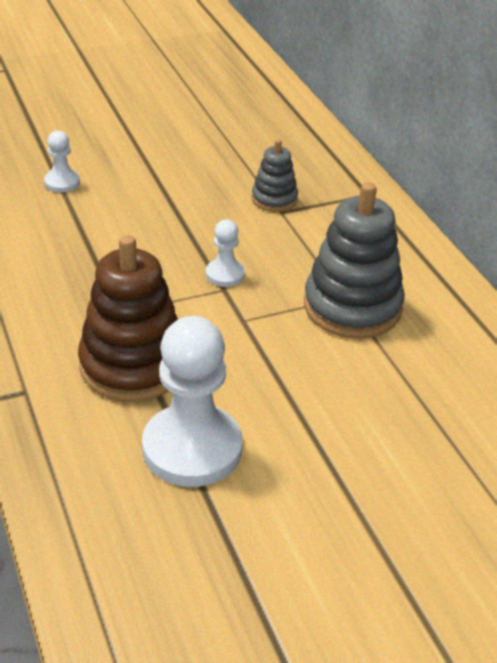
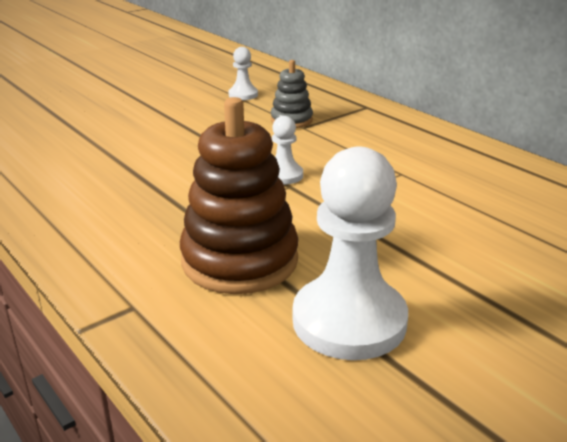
camera: 15 degrees left, 10 degrees down
white pawn [44,131,80,192] -> white pawn moved to [229,47,258,100]
grey stacking toy [304,182,405,339] -> none

